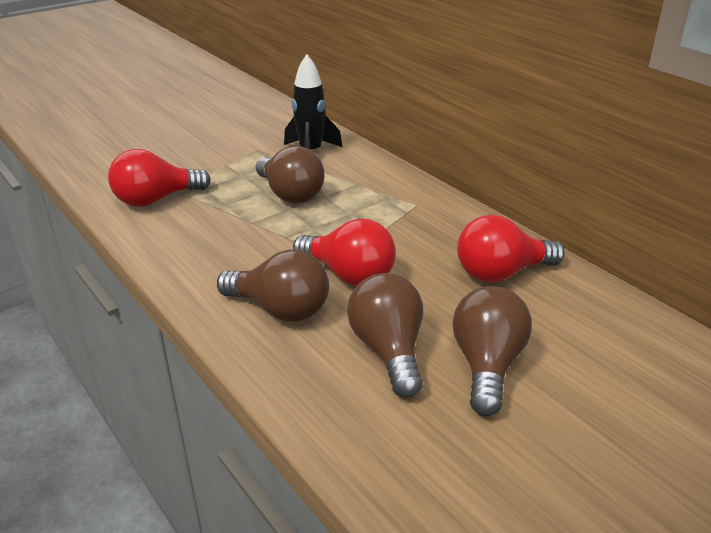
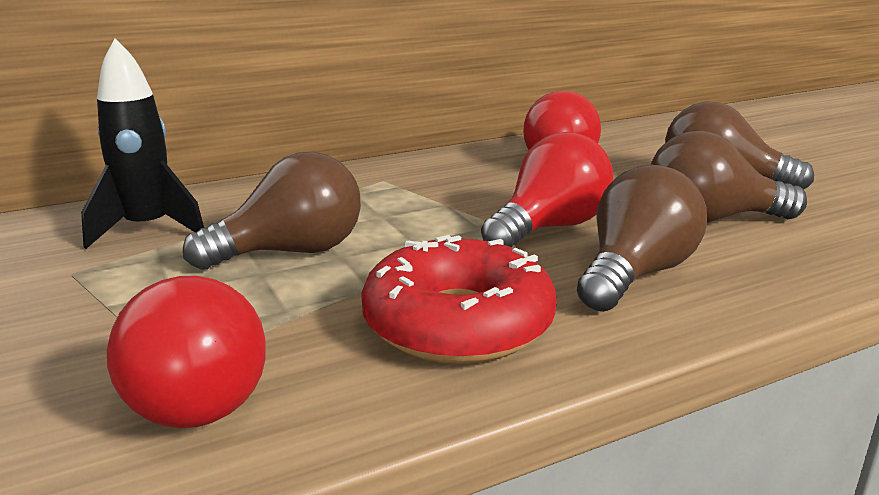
camera: 80 degrees left, 10 degrees down
none -> red donut [361,235,557,364]

